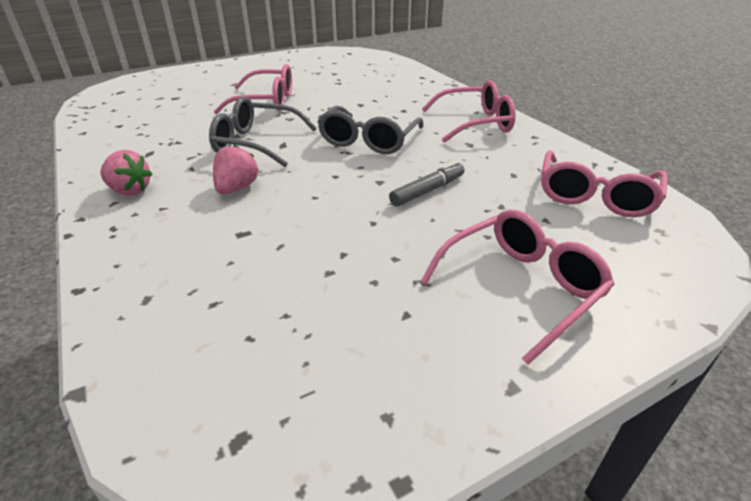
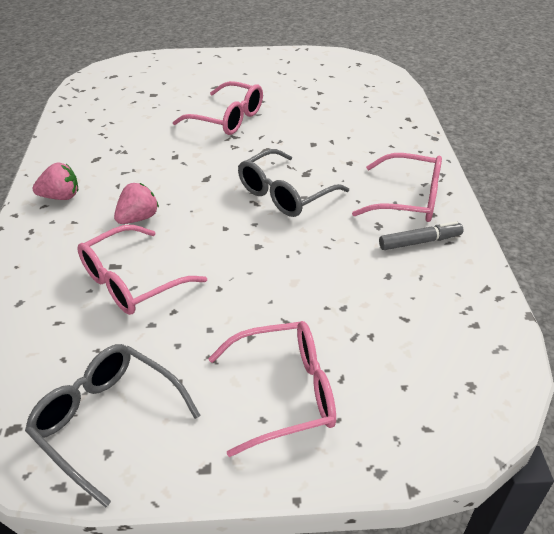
camera: 25 degrees right, 5 degrees up
pink strawberry [100,150,152,196] -> pink strawberry turned 60 degrees counterclockwise [32,163,78,200]
grey glasses [209,96,317,167] -> grey glasses moved to [25,344,200,507]
grey marker [389,161,465,207] -> grey marker moved to [379,221,463,250]
pink glasses [541,150,668,217] -> pink glasses moved to [77,225,207,315]

